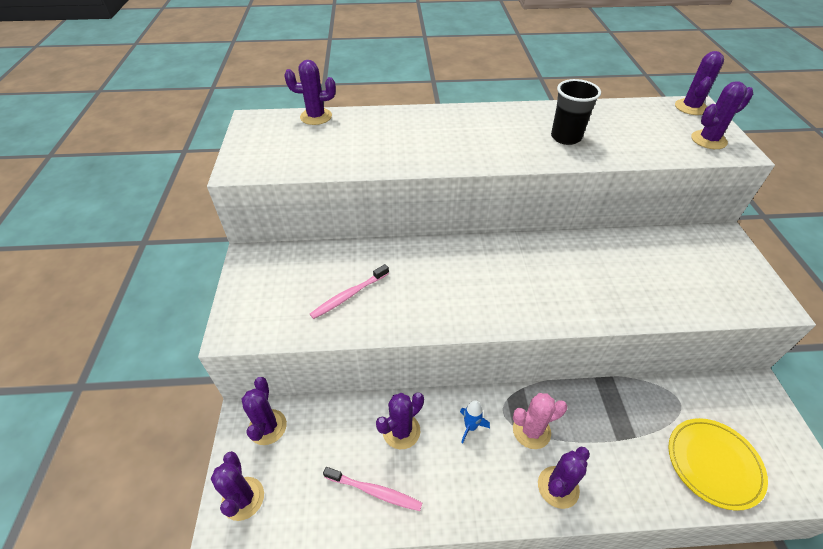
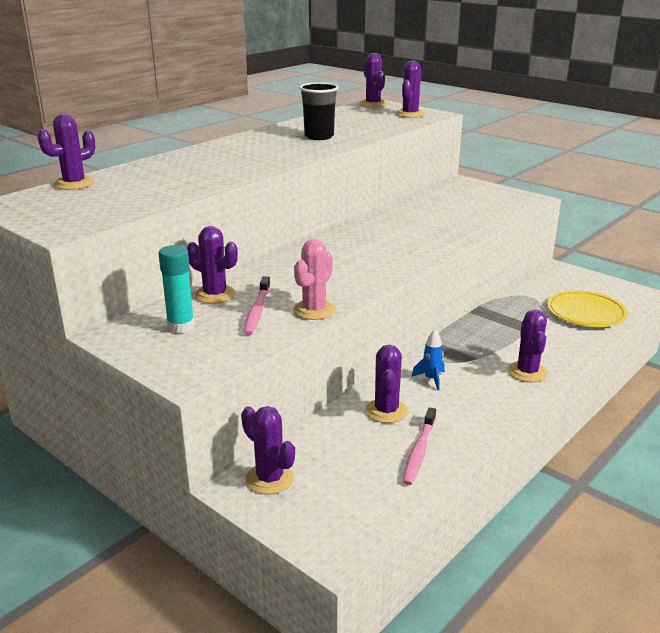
camera: 45 degrees left, 20 degrees down
purple cactus [211,451,264,521] -> purple cactus moved to [187,226,238,304]
pink toothbrush [323,467,422,511] -> pink toothbrush turned 135 degrees clockwise [403,407,436,485]
pink cactus [513,393,567,449] -> pink cactus moved to [293,239,336,320]
none -> turquoise glue stick [159,245,195,334]

